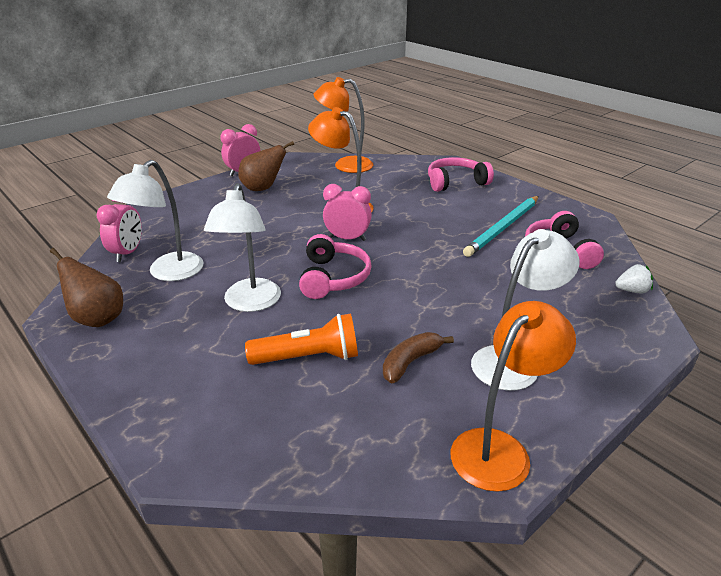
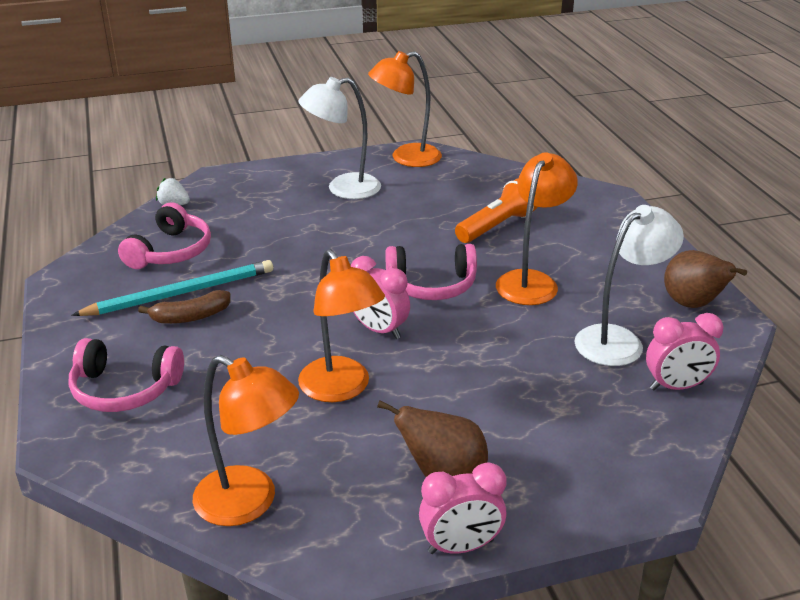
camera: 155 degrees left, 0 degrees up
pink clock [96,200,142,262] -> pink clock turned 135 degrees counterclockwise [646,313,723,390]
white lamp [204,183,281,312] -> orange lamp [496,152,578,305]
orange flashlight [245,314,358,365] -> orange flashlight turned 120 degrees clockwise [455,178,538,243]
pink headphones [299,234,372,299] -> pink headphones turned 120 degrees counterclockwise [386,244,477,300]
brown banana [383,332,454,383] -> brown banana moved to [138,290,231,324]

